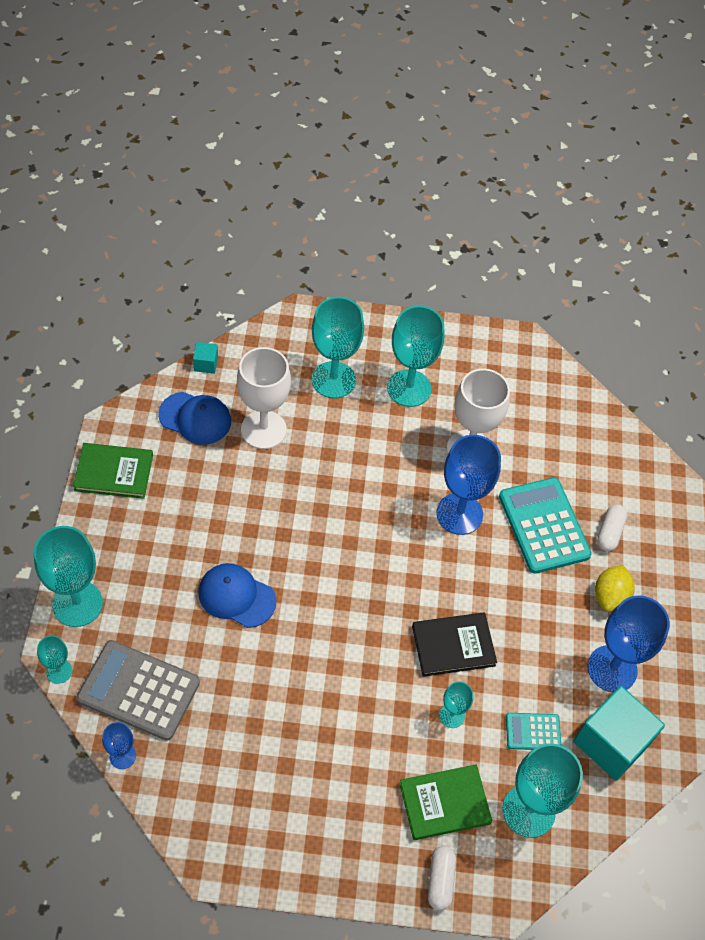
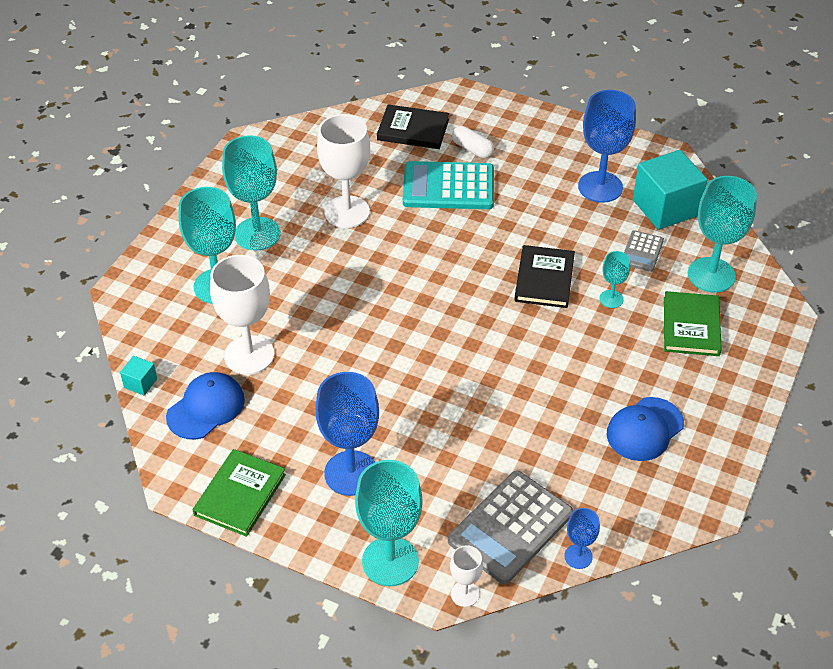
camera: 65 degrees left, 10 degrees down
turquoise goblet [37,635,72,684] -> white goblet [450,545,483,607]
blue cap [198,563,276,628] -> blue cap moved to [607,397,684,461]
white capsule [428,846,456,910] -> none
blue goblet [436,435,501,535] -> blue goblet moved to [315,372,379,496]
turquoise calculator [506,713,561,750] -> grey calculator [624,230,664,272]
yellow lemon [595,565,635,612] -> none
none -> black book [377,104,449,149]

